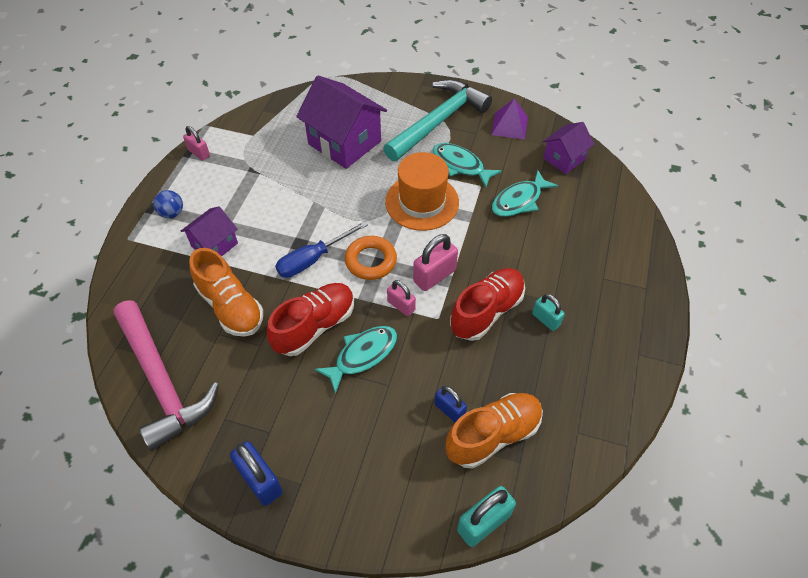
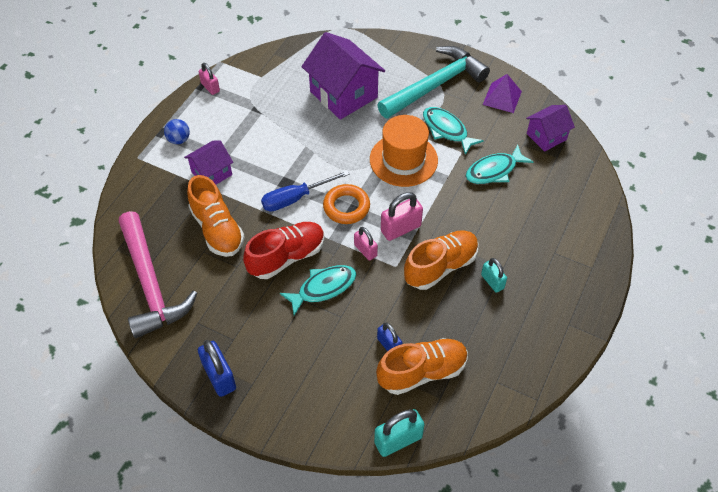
camera: 10 degrees right, 0 degrees up
red shoe [450,268,525,341] -> orange shoe [404,230,479,290]

